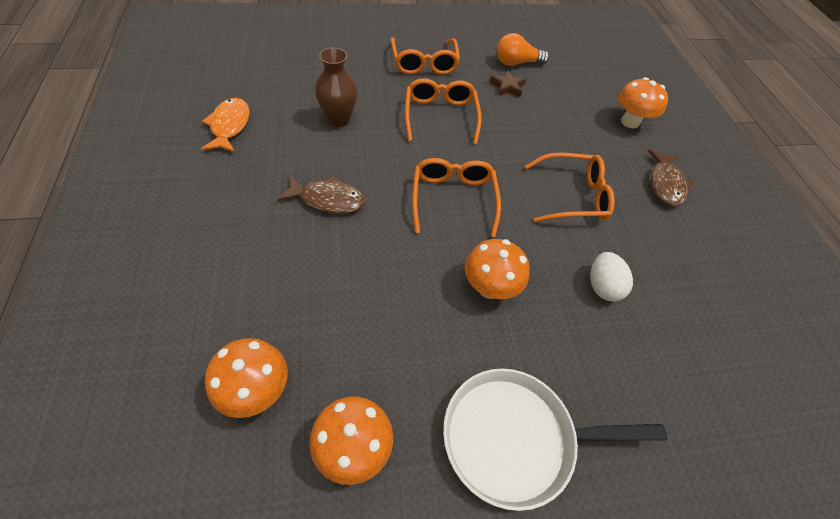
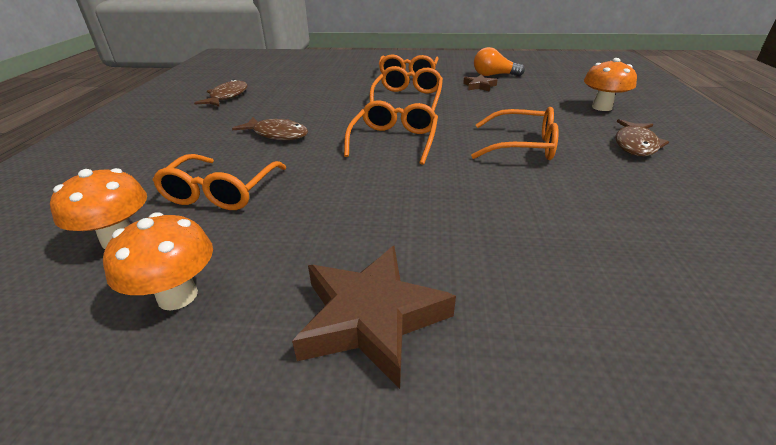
camera: 20 degrees right, 20 degrees down
orange fish [201,98,250,153] -> brown fish [194,79,247,106]
brown vase [315,48,358,127] -> none
white pan [443,369,668,511] -> brown star [292,246,456,389]
orange mushroom [465,239,530,299] -> none
white egg [590,252,633,302] -> none
none -> orange glasses [153,154,286,210]

